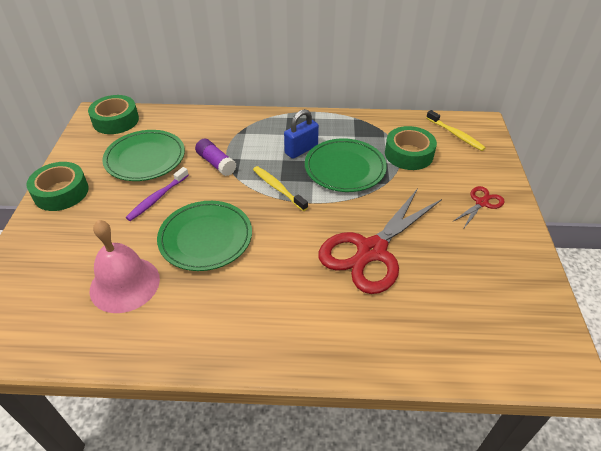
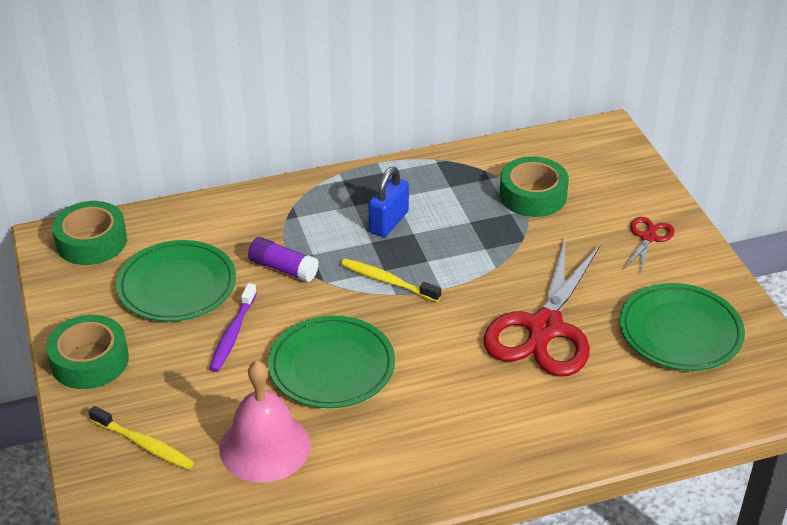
camera: 20 degrees left, 5 degrees down
green plate [305,138,387,192] -> green plate moved to [619,283,745,371]
yellow toothbrush [426,110,486,151] -> yellow toothbrush moved to [89,406,194,470]

